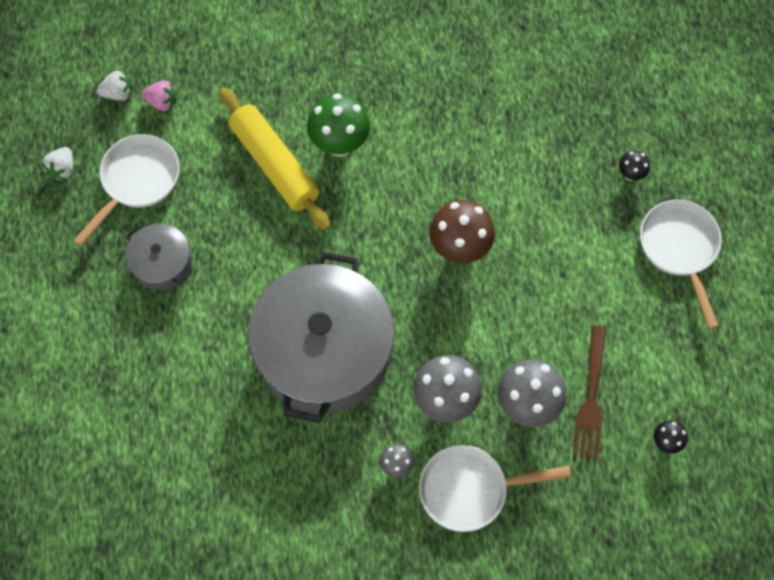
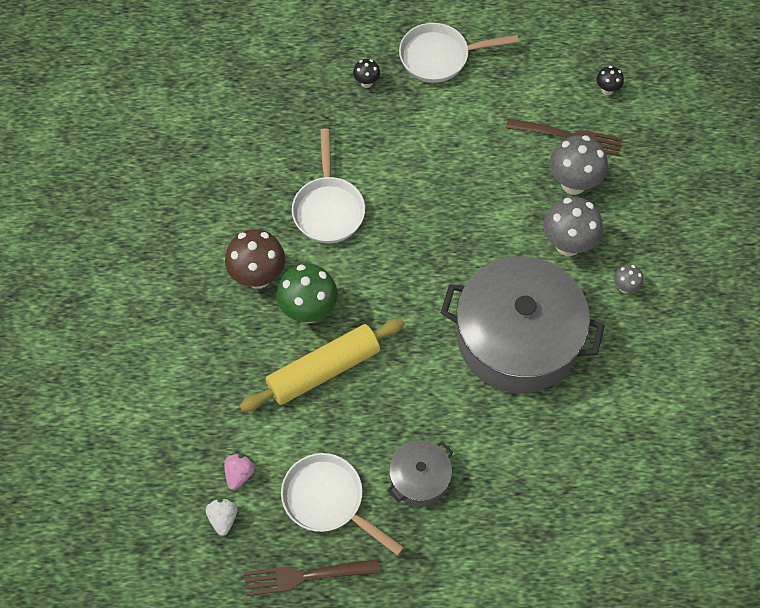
camera: 85 degrees left, 5 degrees down
white strawberry [41,147,73,181] -> brown fork [244,559,380,596]
white pan [419,445,571,532] -> white pan moved to [292,129,365,243]
brown mushroom [430,200,495,263] -> brown mushroom moved to [225,229,285,289]

